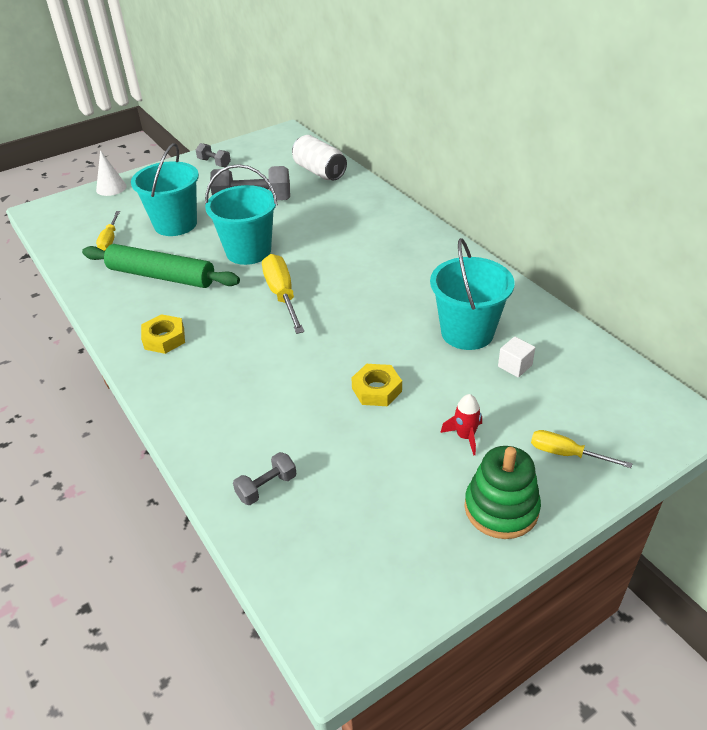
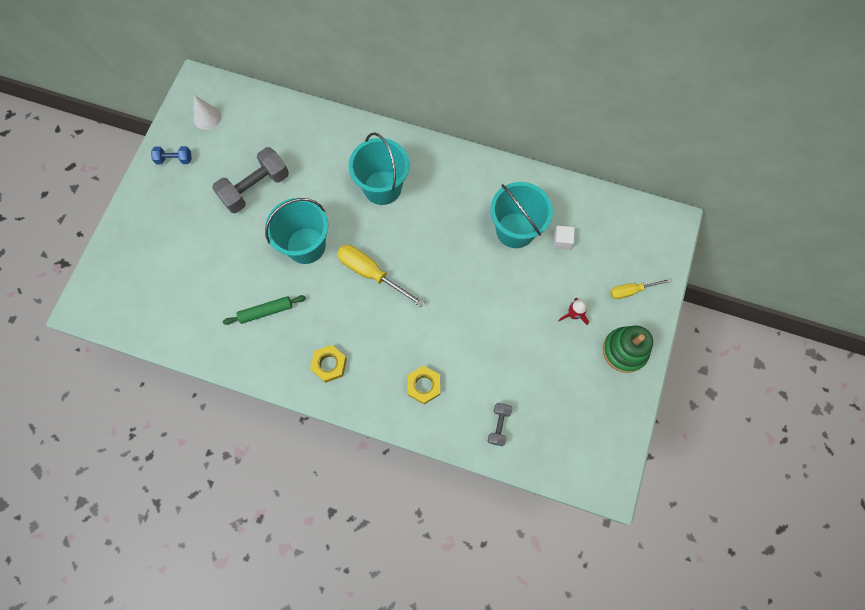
camera: 40 degrees left, 30 degrees up
green rolling pin [82,244,240,288] -> green rolling pin [223,295,306,325], size x0.55
white cone [96,150,127,196] -> white cone moved to [193,95,221,130]
yellow screwdriver [96,211,120,251] -> none
turquoise bucket [131,143,199,236] -> turquoise bucket moved to [349,132,409,205]
grey dumbbell [196,143,231,167] -> blue dumbbell [151,146,192,164]
white can [292,135,347,180] -> none
yellow nut [351,364,402,406] -> yellow nut moved to [407,366,440,404]

